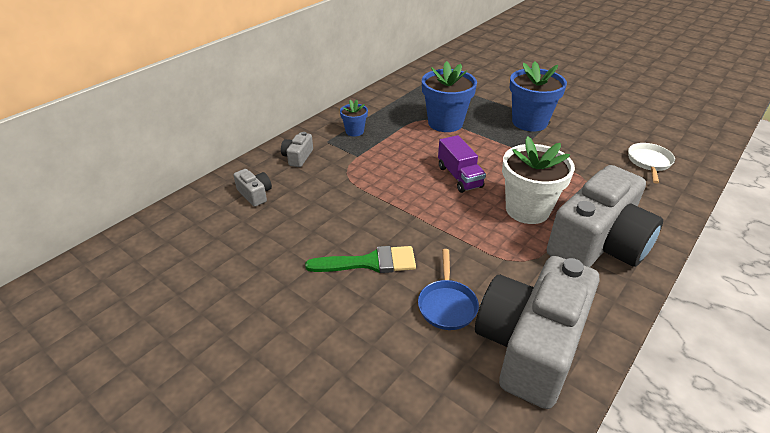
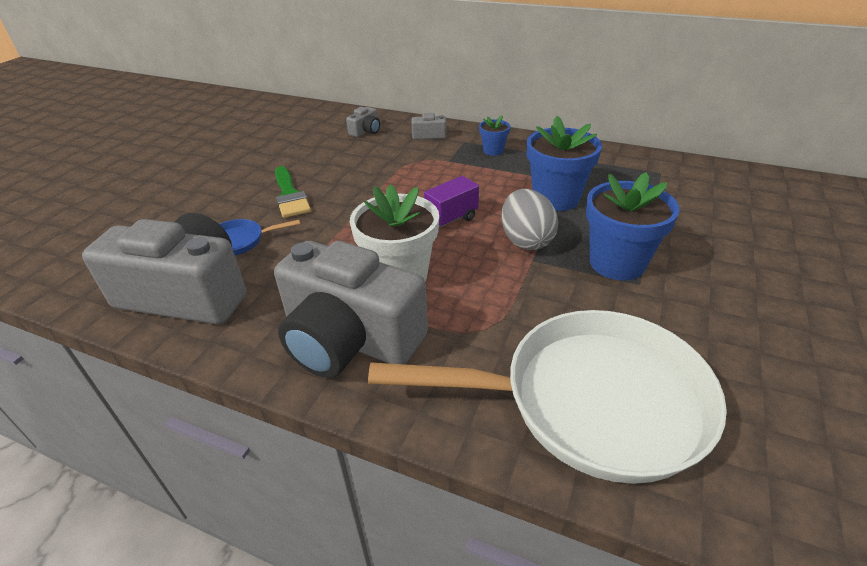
camera: 75 degrees right, 0 degrees up
white pan [628,143,675,184] -> white pan [368,310,727,484], size x2.48
none -> grey egg [501,189,559,250]

